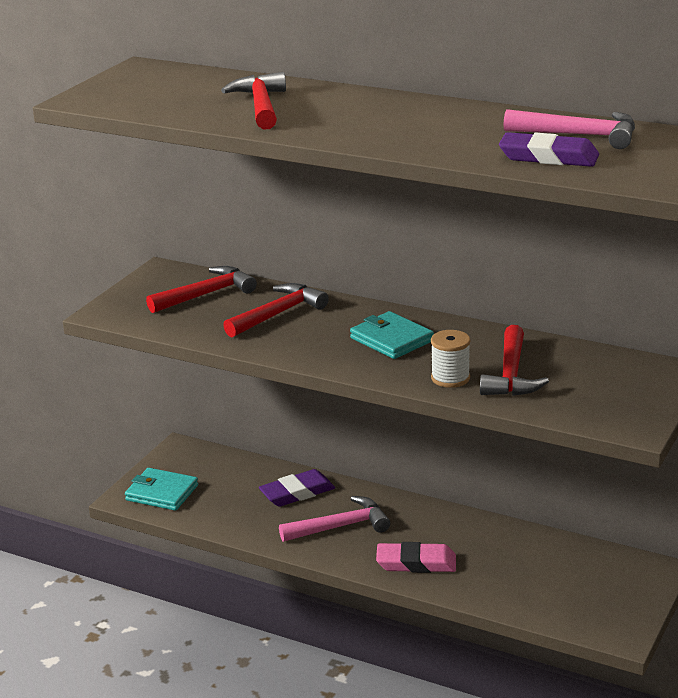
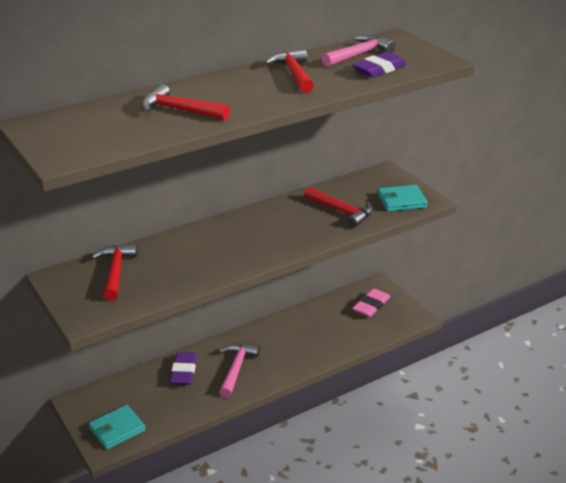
camera: 60 degrees left, 5 degrees up
red hammer [223,283,329,337] -> red hammer moved to [265,49,314,93]
turquoise wallet [350,311,434,359] -> turquoise wallet moved to [378,185,427,211]
pink eraser [376,542,456,573] -> pink eraser moved to [352,288,390,317]
white spool [431,330,470,388] -> none

